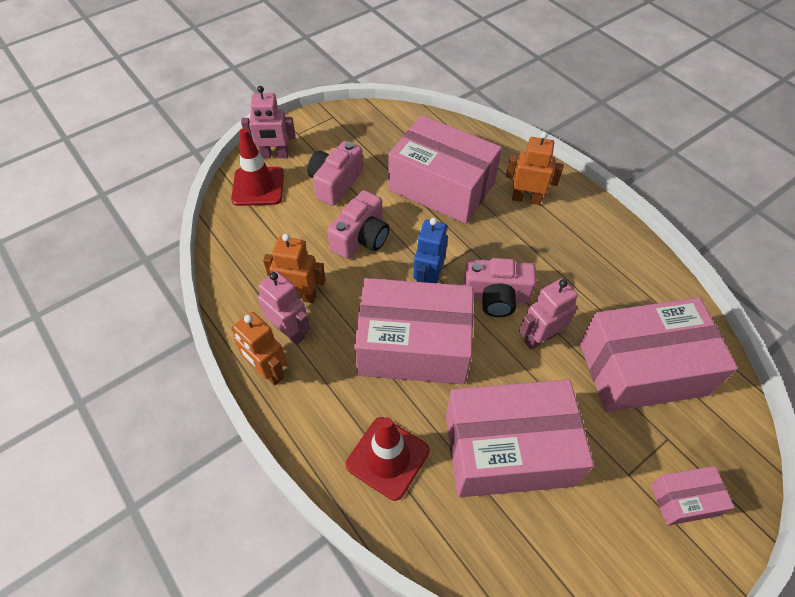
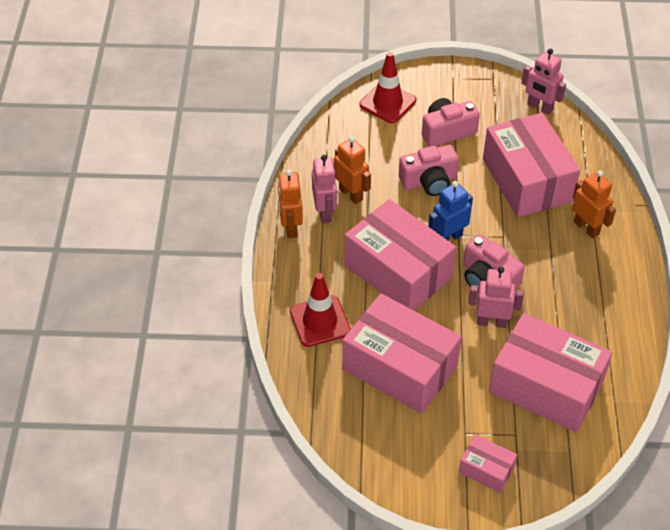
camera: 40 degrees right, 5 degrees down
pink robot [241,86,295,159] -> pink robot moved to [522,49,566,115]

